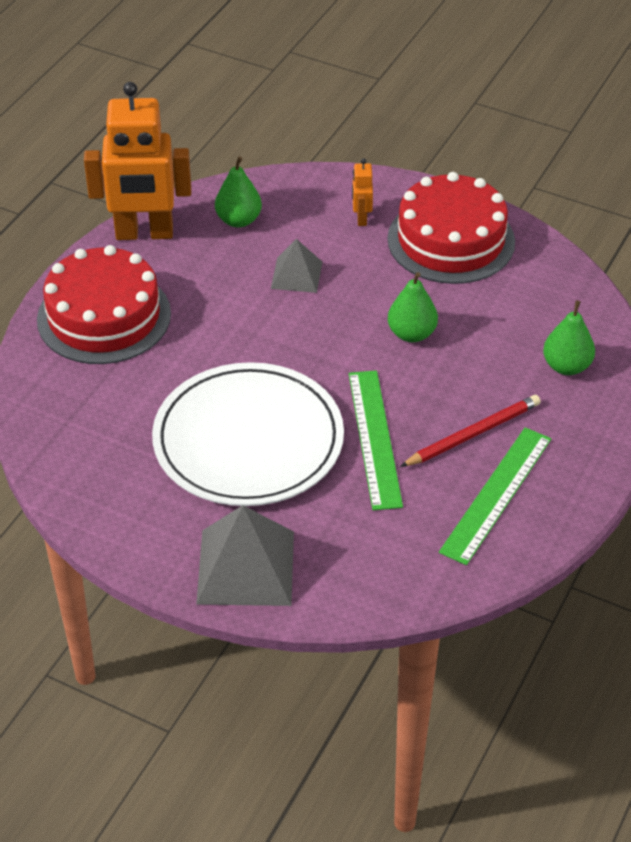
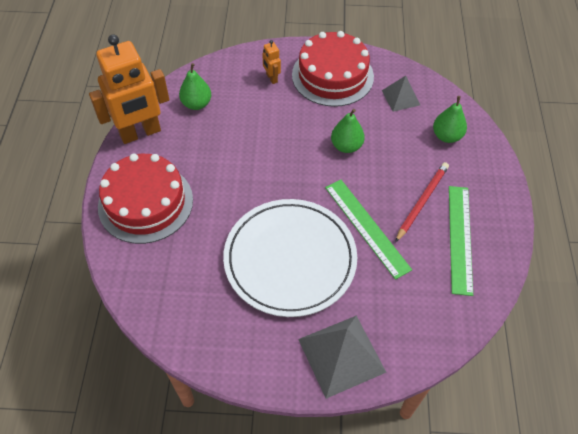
camera: 25 degrees left, 10 degrees up
grey pyramid [271,239,322,293] -> grey pyramid moved to [382,76,420,112]

